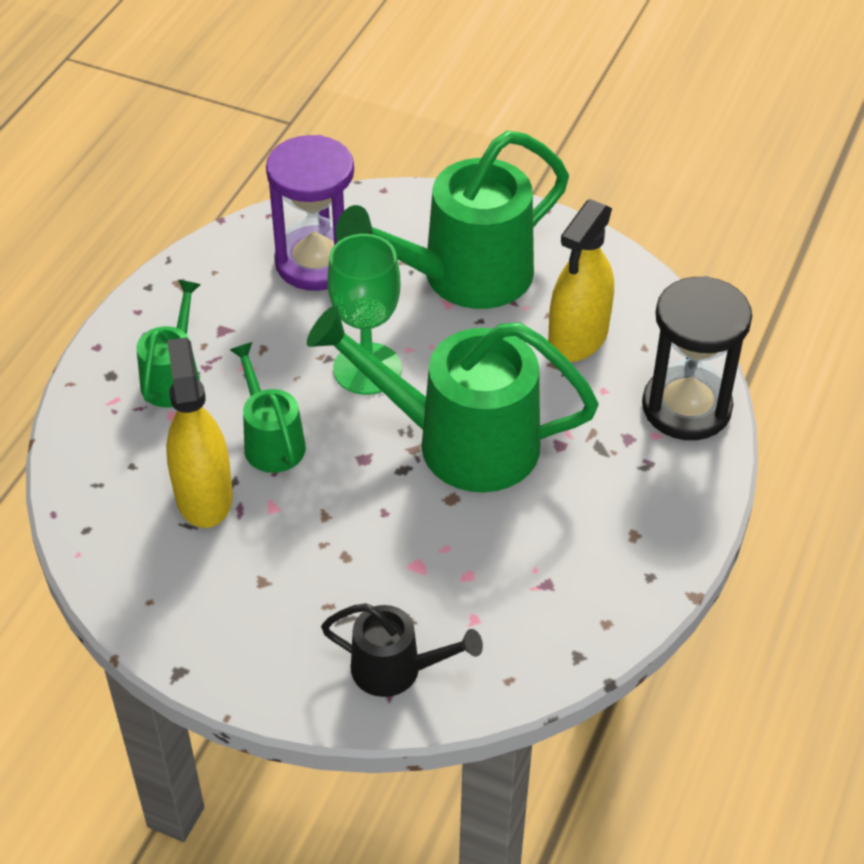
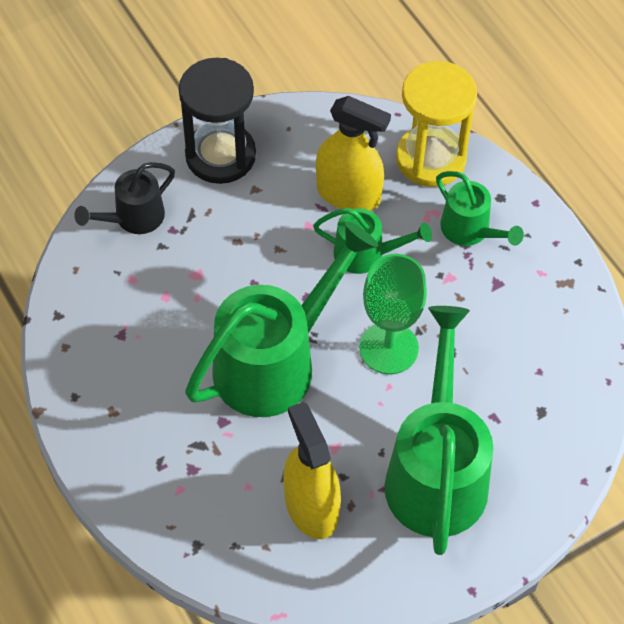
camera: 125 degrees right, 10 degrees up
purple hourglass [266,135,354,291] -> none
black hourglass [642,276,752,440] -> black hourglass moved to [179,58,256,184]
none -> yellow hourglass [396,61,477,187]

